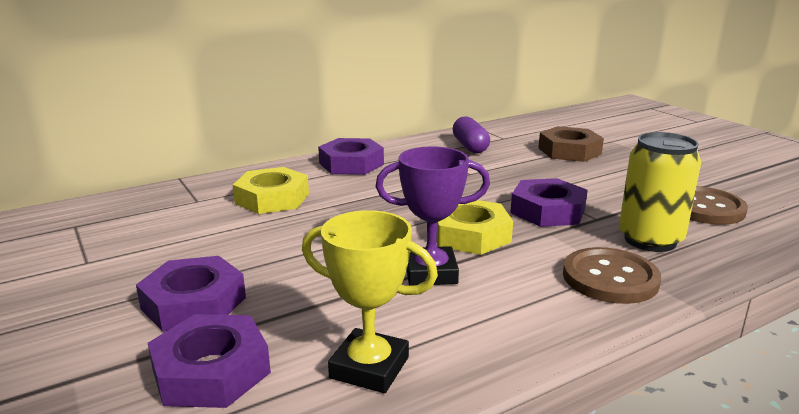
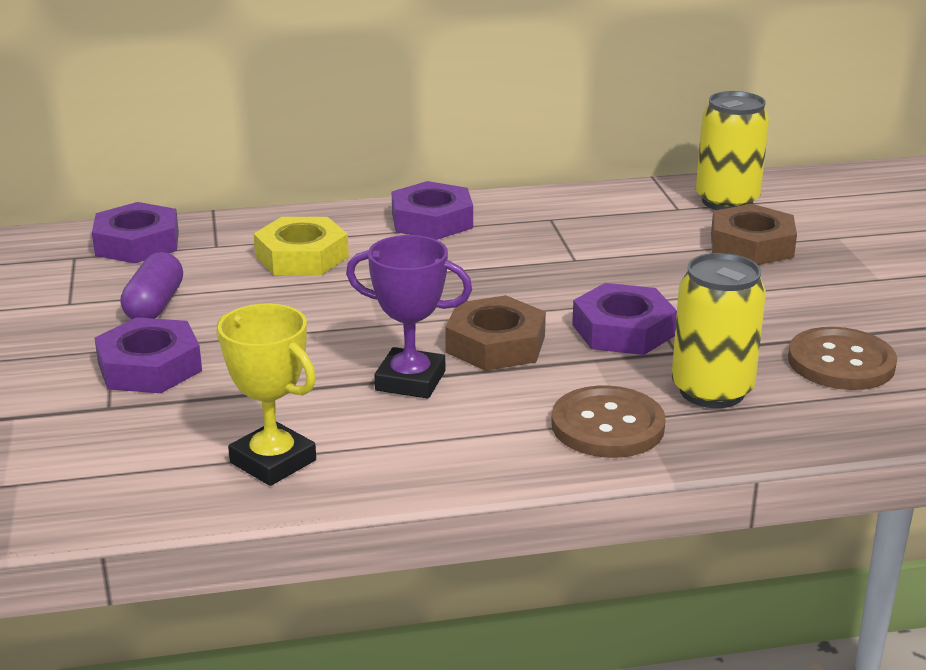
camera: 20 degrees right, 5 degrees up
purple nut [148,314,271,408] -> purple nut moved to [92,202,179,264]
yellow nut [436,200,513,255] -> brown nut [445,295,546,371]
purple capsule [453,116,490,153] -> purple capsule moved to [120,252,183,319]
none -> yellow can [696,91,769,210]

